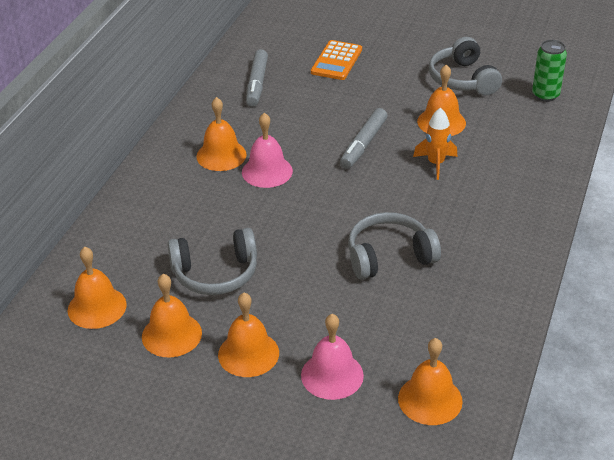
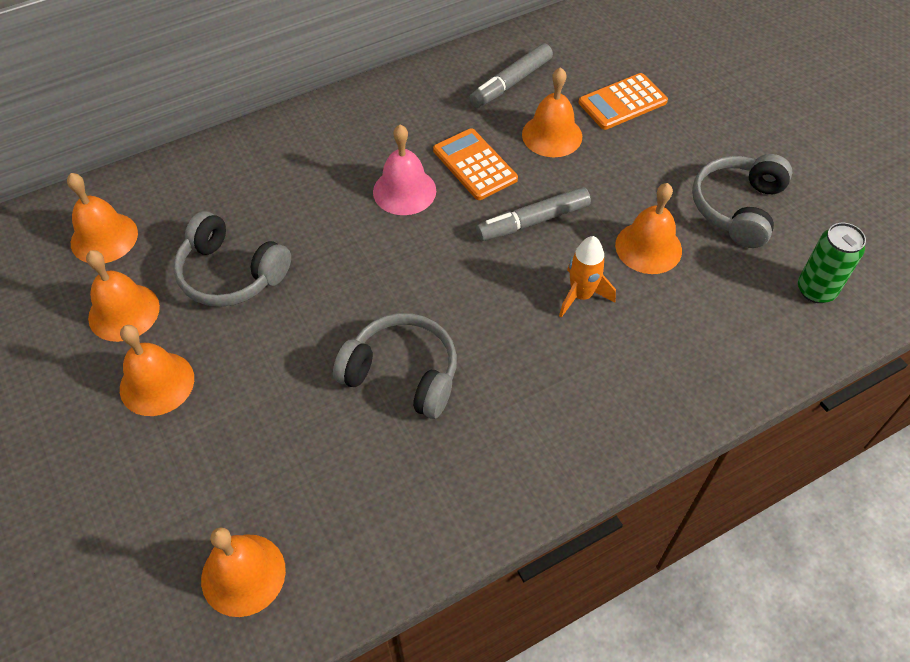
camera: 40 degrees right, 15 degrees up
orange bell [196,97,247,171] -> orange bell moved to [522,67,582,157]
pink bell [301,314,364,400] -> none
none -> orange calculator [433,128,518,200]

